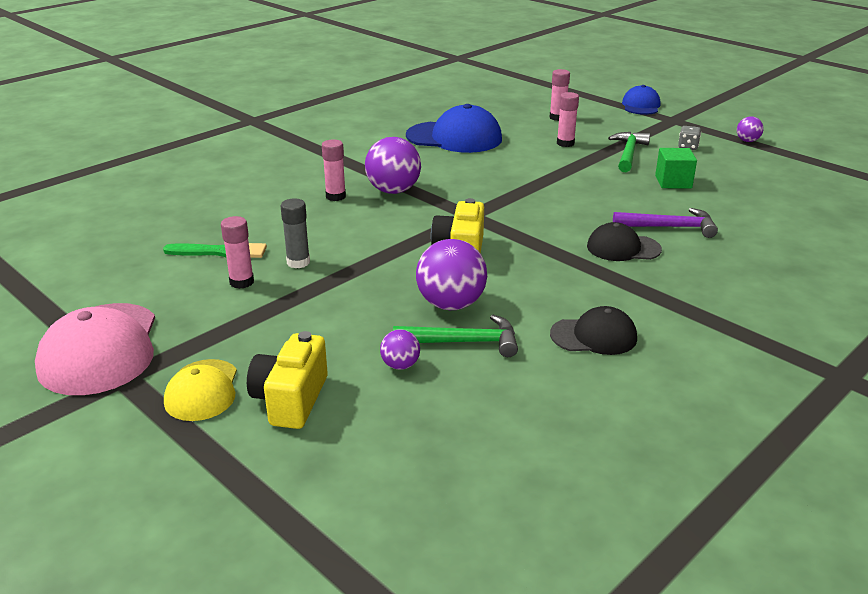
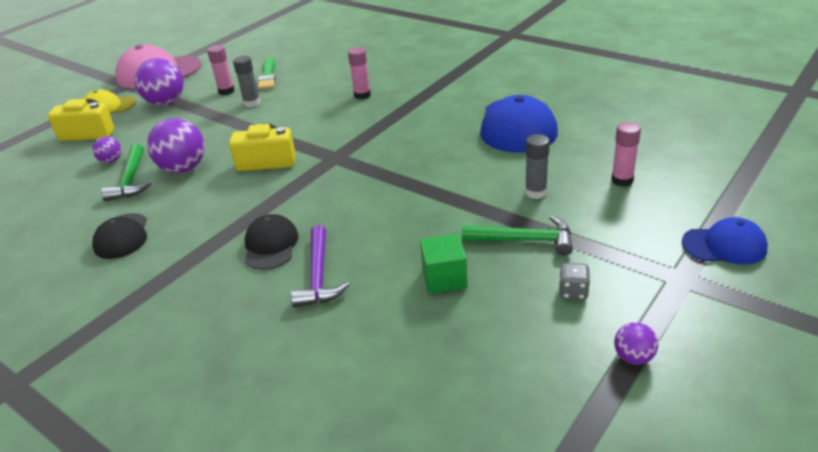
camera: 85 degrees right, 5 degrees up
purple ball [365,137,421,194] -> purple ball moved to [135,58,184,105]
pink glue stick [557,92,579,147] -> grey glue stick [525,134,550,199]

